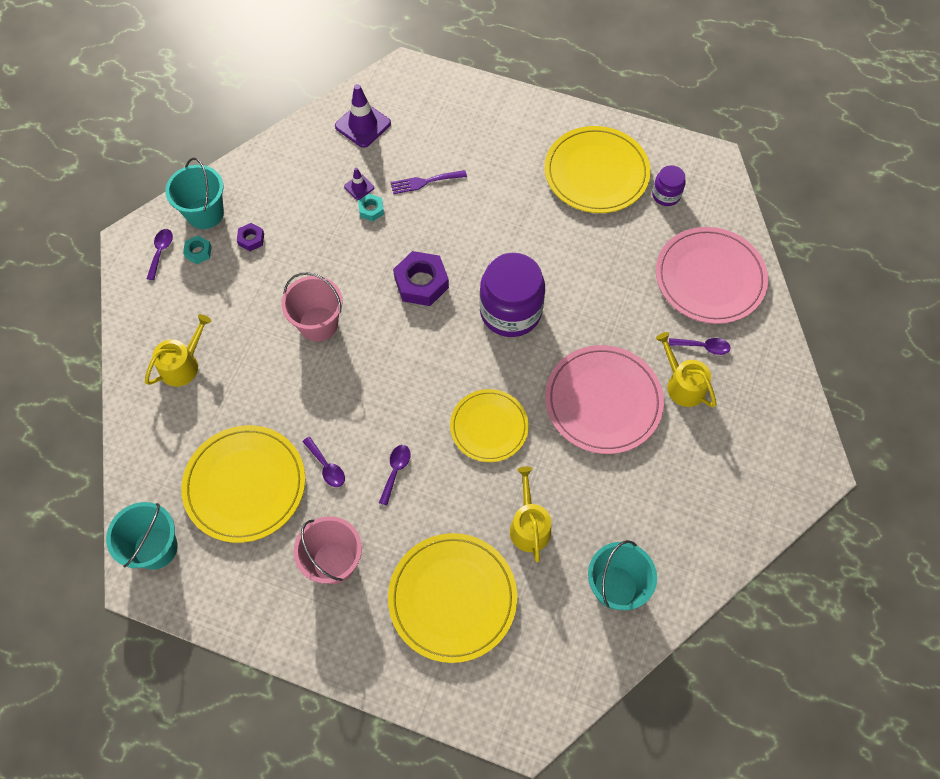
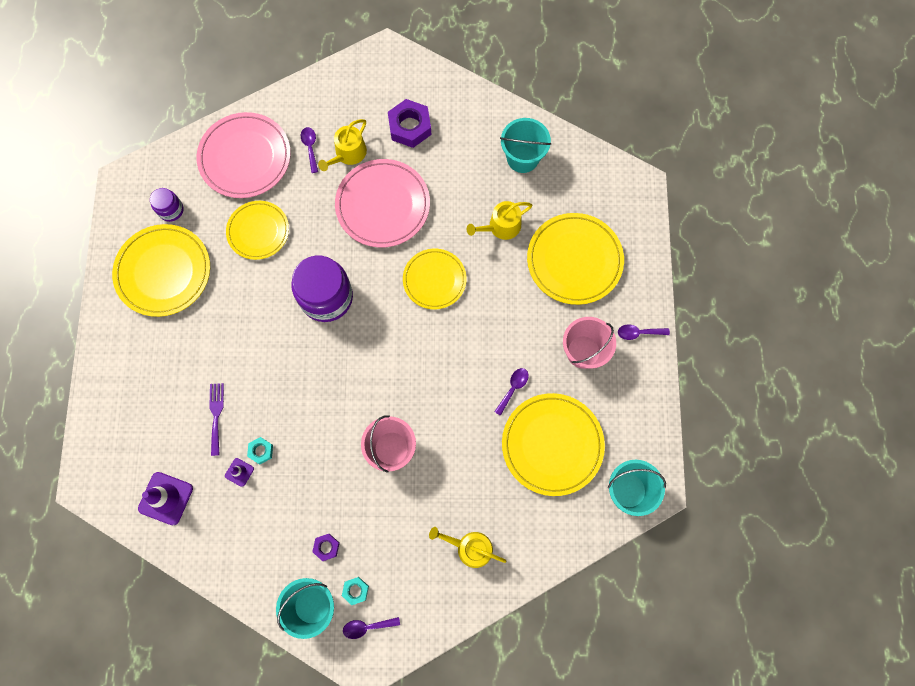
camera: 110 degrees left, 10 degrees up
purple spoon [379,445,410,506] -> purple spoon moved to [618,324,670,340]
purple fork [391,170,467,194] -> purple fork turned 150 degrees counterclockwise [209,383,224,456]
purple nut [393,251,449,306] -> purple nut moved to [388,99,431,148]
none -> yellow plate [226,201,289,260]

